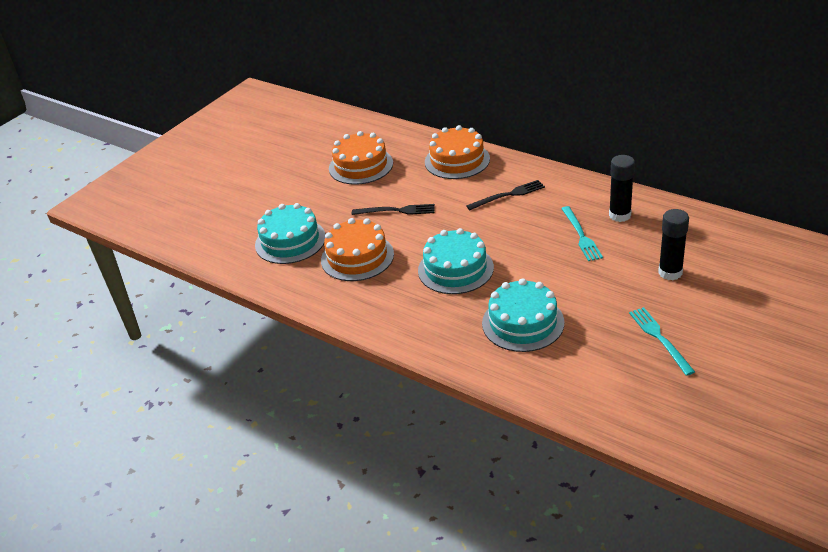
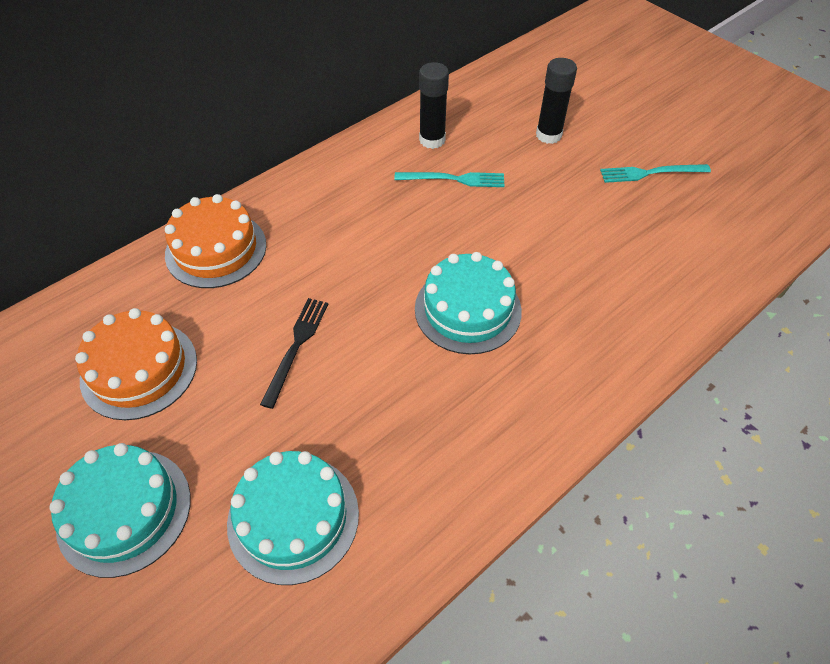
camera: 80 degrees left, 15 degrees up
orange cake [321,218,394,281] -> none
black fork [466,180,545,210] -> none
turquoise cake [482,278,564,352] -> turquoise cake moved to [49,443,191,578]

